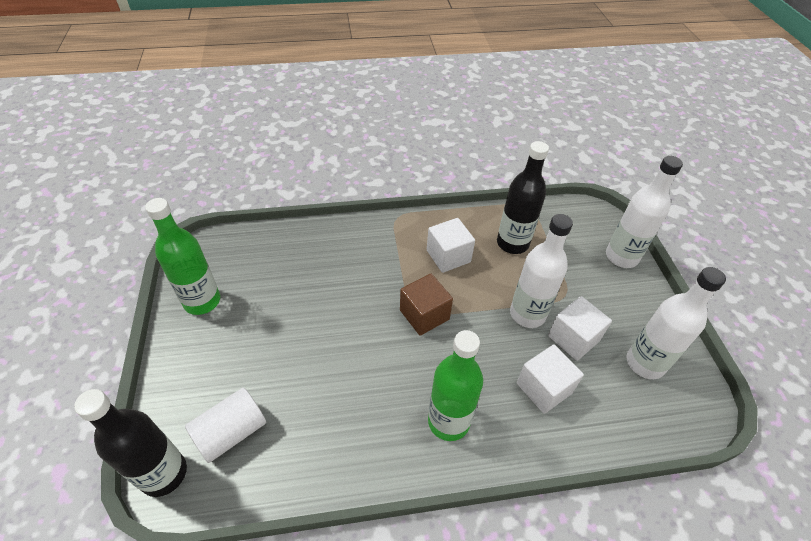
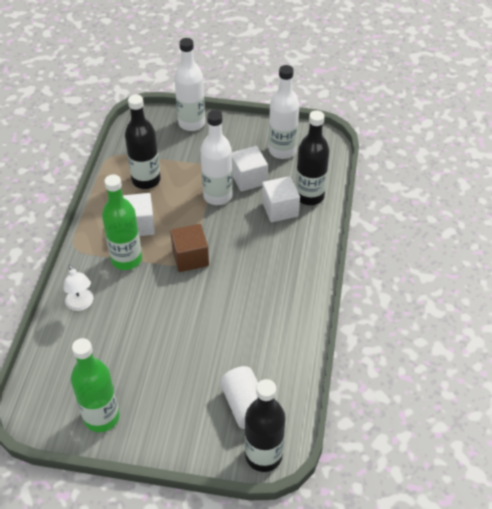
camera: 70 degrees left, 0 degrees up
green bottle [428,330,483,441] -> green bottle moved to [102,174,142,270]
none -> white lamp [64,265,94,311]
none -> black bottle [296,110,330,205]

